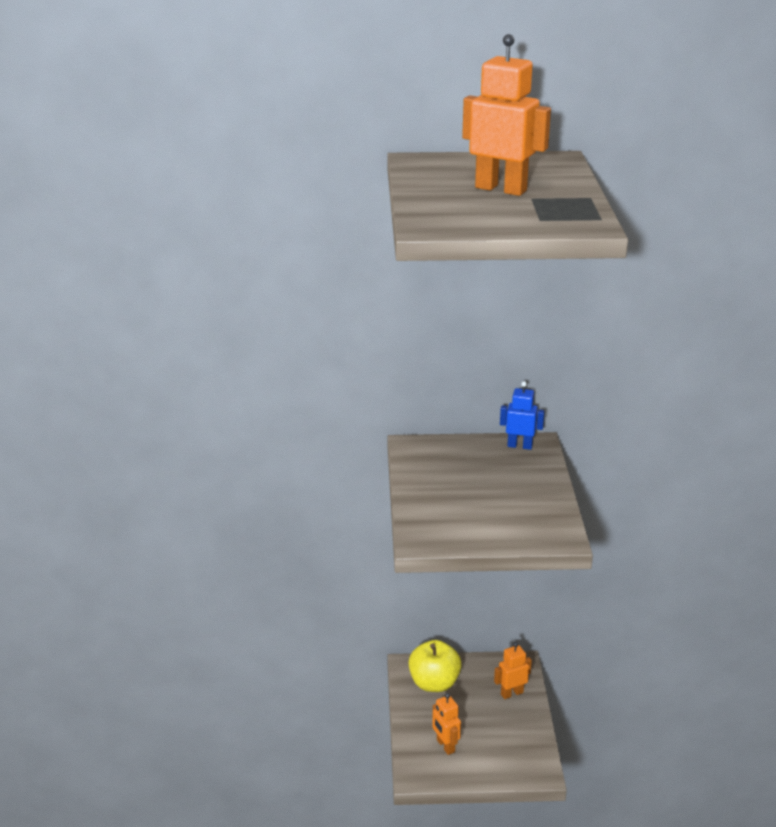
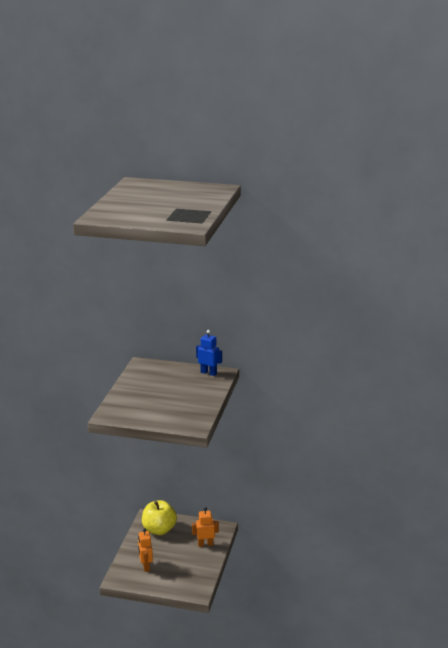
camera: 15 degrees right, 5 degrees down
orange robot [462,34,551,196] -> none

